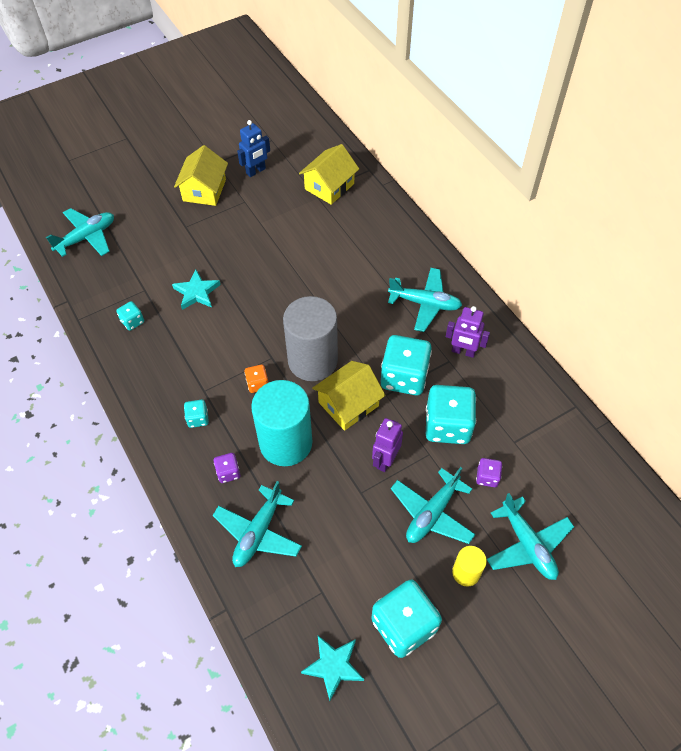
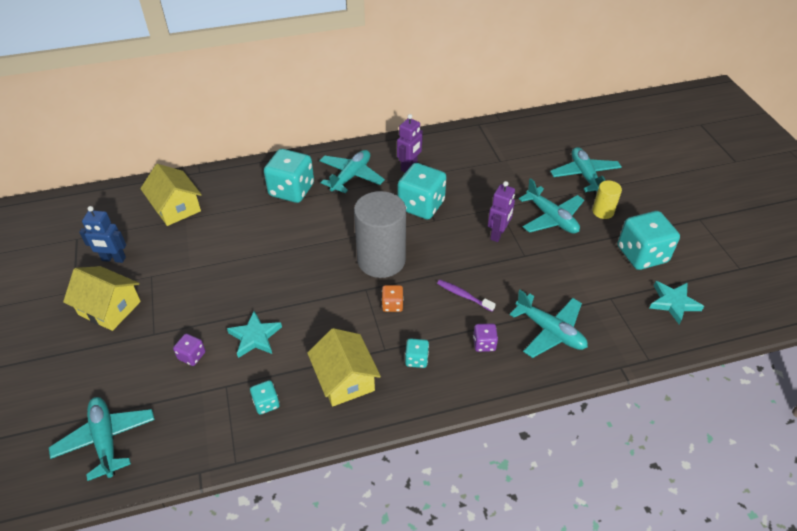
camera: 75 degrees left, 10 degrees down
blue robot [237,120,270,177] -> blue robot turned 120 degrees clockwise [79,206,126,263]
turquoise cylinder [251,380,312,466] -> purple toothbrush [437,280,496,312]
yellow house [312,361,386,431] -> yellow house moved to [307,328,381,407]
purple robot [372,418,403,472] -> purple robot turned 105 degrees counterclockwise [488,181,515,242]
turquoise dice [426,385,476,444] -> turquoise dice moved to [264,149,314,203]
purple dice [476,458,502,487] -> purple dice moved to [173,334,206,366]
turquoise plane [487,493,574,580] -> turquoise plane turned 90 degrees counterclockwise [550,147,622,195]

